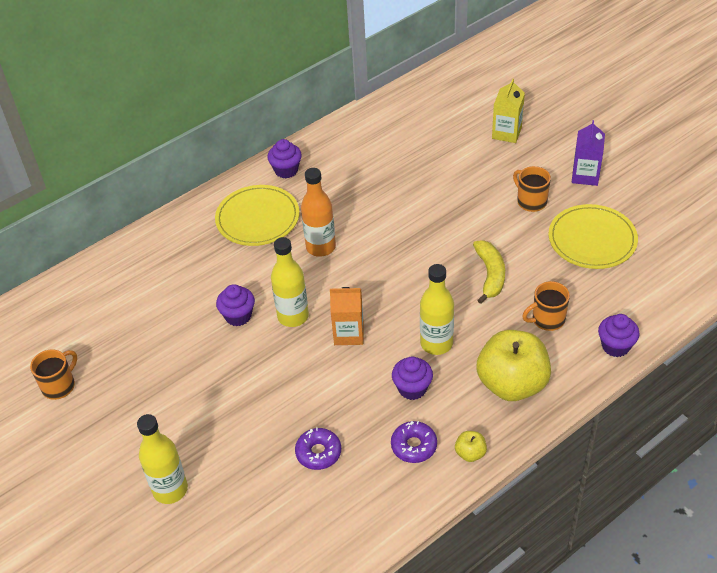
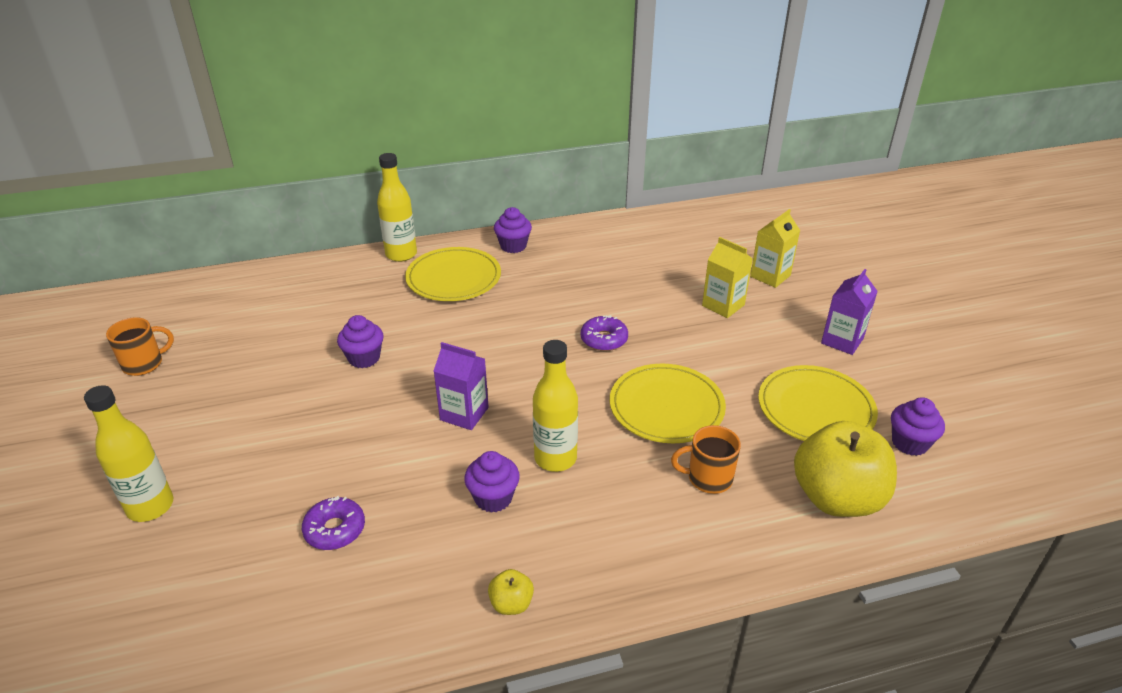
camera: 20 degrees right, 10 degrees down
yellow bottle [271,237,309,327] -> yellow bottle moved to [377,153,417,262]
orange bottle [301,168,336,257] -> none
orange carton [330,287,364,345] -> purple carton [434,342,489,430]
purple donut [391,421,437,463] -> purple donut moved to [581,315,628,351]
yellow banana [473,240,505,304] -> yellow plate [610,364,726,443]
yellow apple [477,330,551,401] -> yellow apple moved to [794,421,897,517]
orange mug [513,166,551,212] -> none
purple cupcake [598,314,640,357] -> purple cupcake moved to [891,397,945,456]
none -> yellow carton [702,237,753,318]

